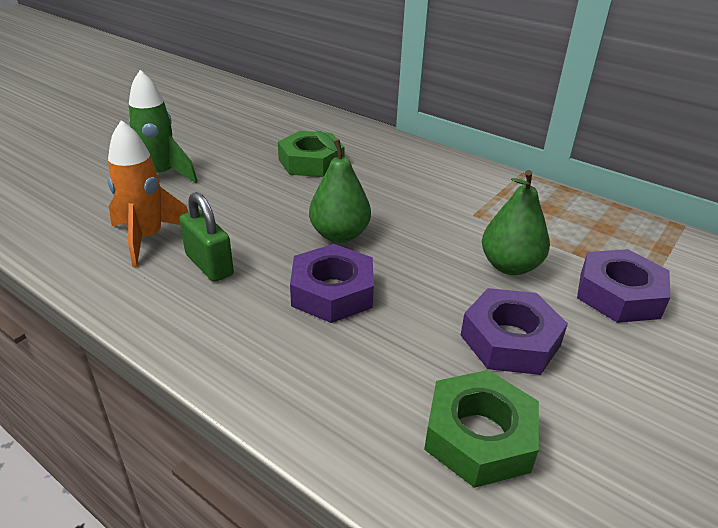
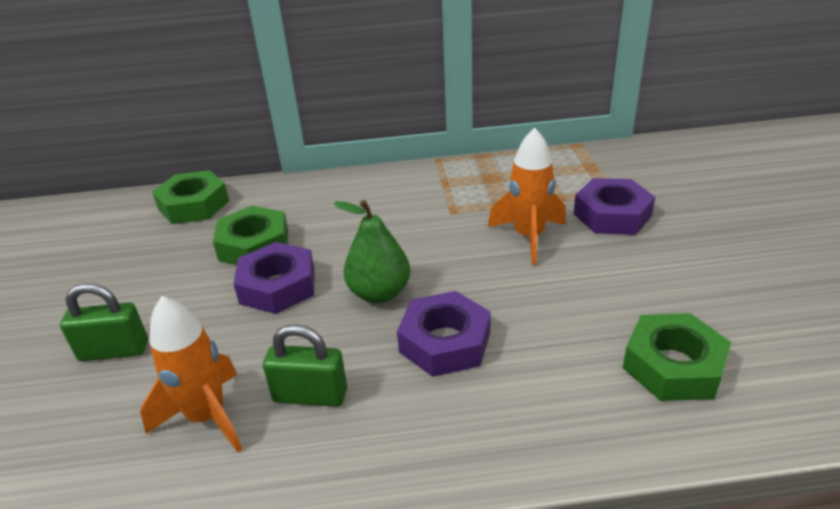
camera: 40 degrees left, 0 degrees up
green rocket [129,70,198,183] -> green padlock [60,283,148,361]
purple nut [461,288,568,375] -> purple nut moved to [234,242,315,314]
green pear [482,170,550,275] -> orange rocket [488,128,566,265]
none -> green nut [152,170,229,224]

